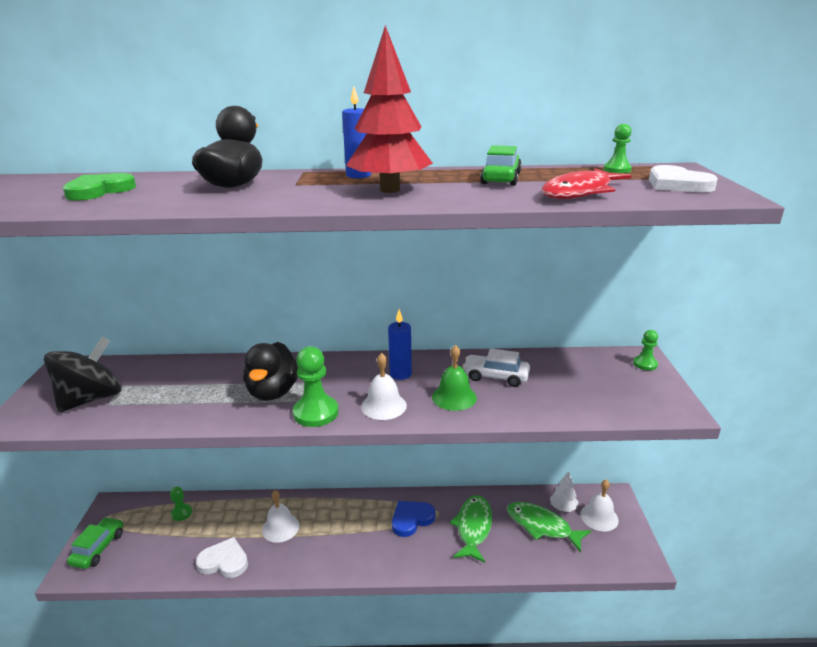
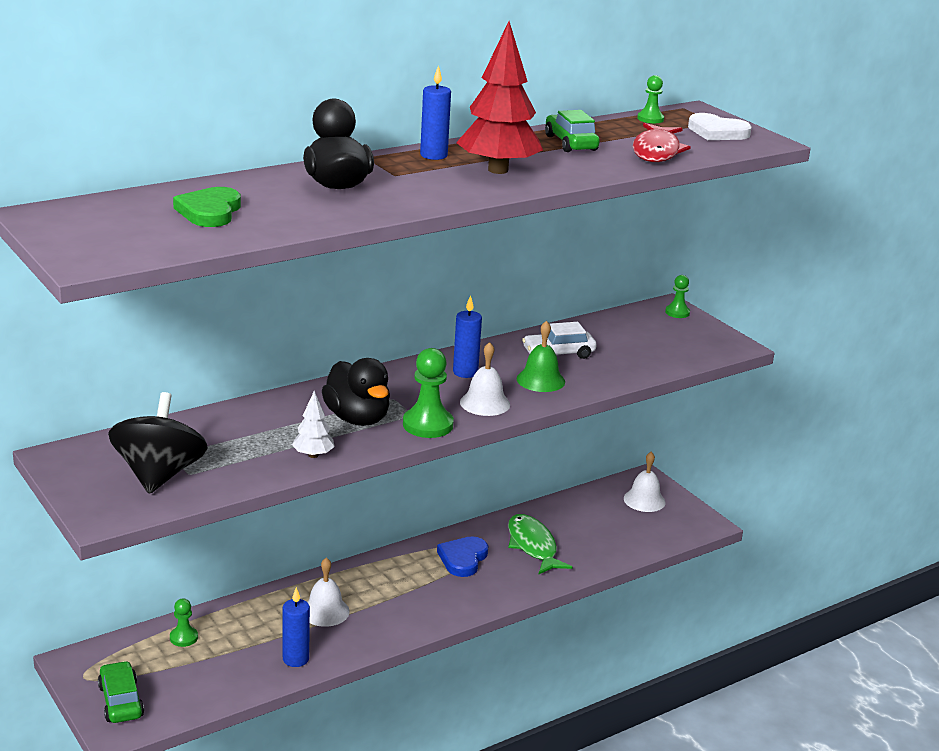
camera: 35 degrees left, 0 degrees up
white heart [196,537,248,578] -> blue candle [283,587,310,667]
green fish [507,502,591,552] -> none
white tree [550,471,578,512] -> white tree moved to [292,391,335,458]

